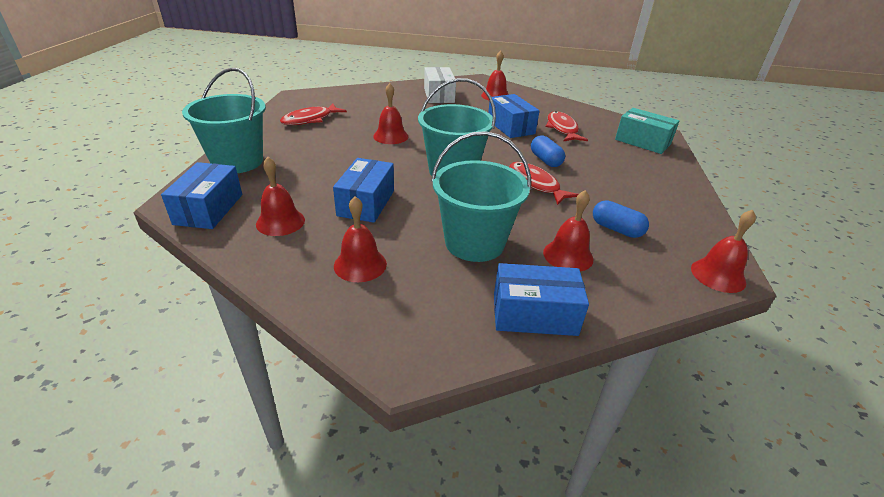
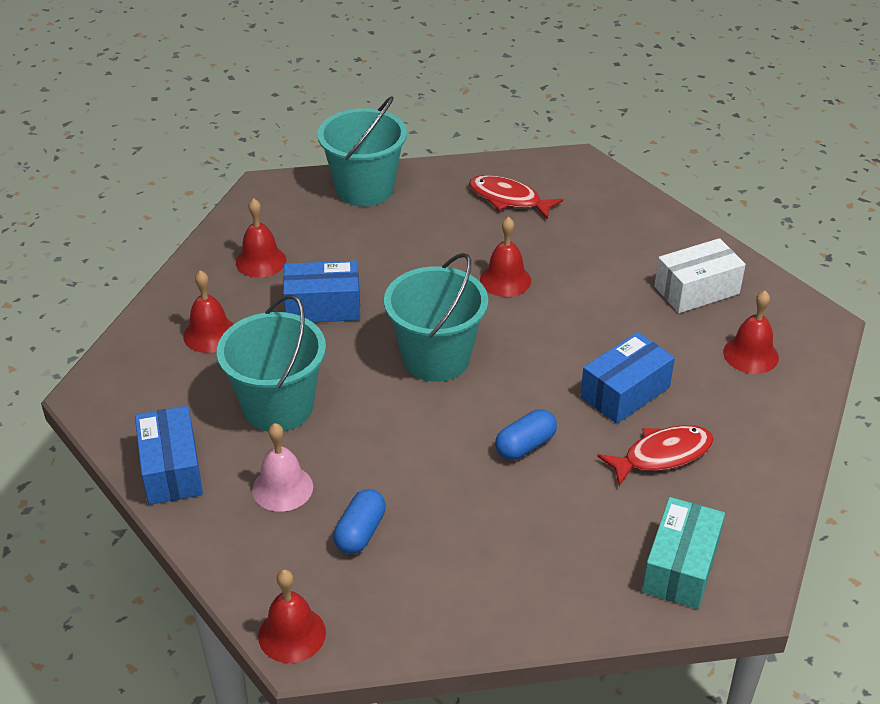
camera: 75 degrees right, 5 degrees up
blue box [161,162,242,229] -> none
red fish [509,162,578,205] -> none
red bell [543,190,593,272] -> pink bell [252,423,313,512]

